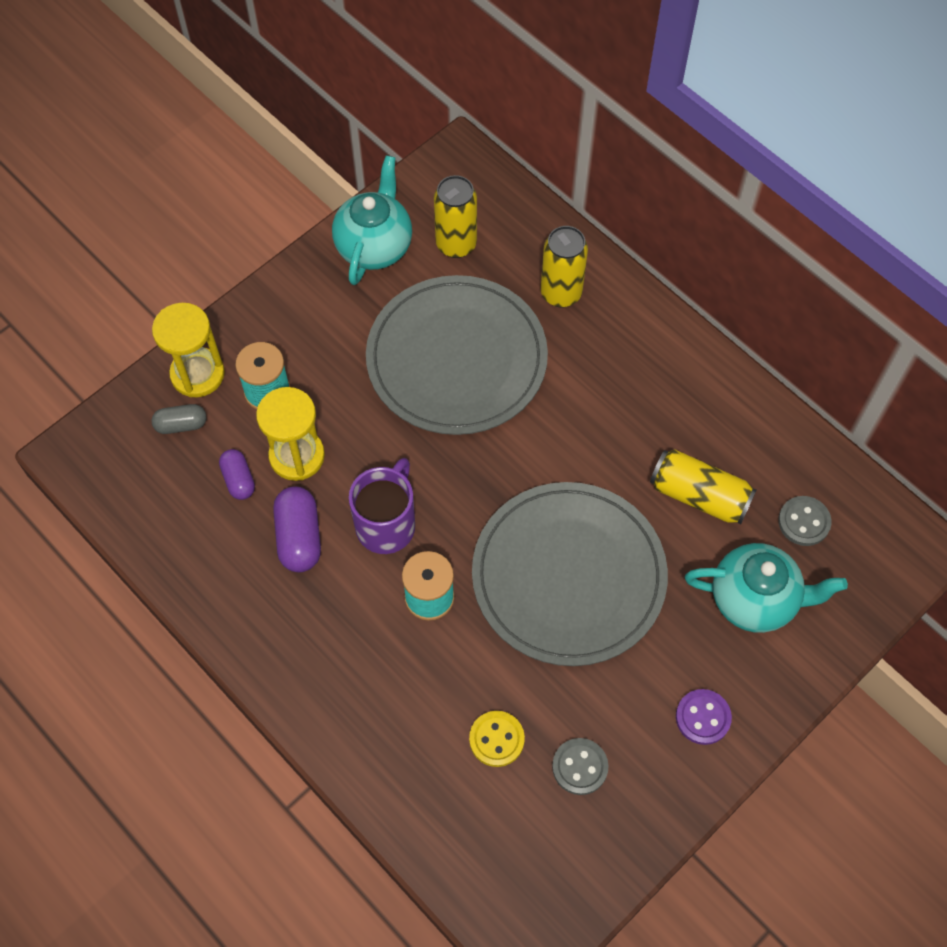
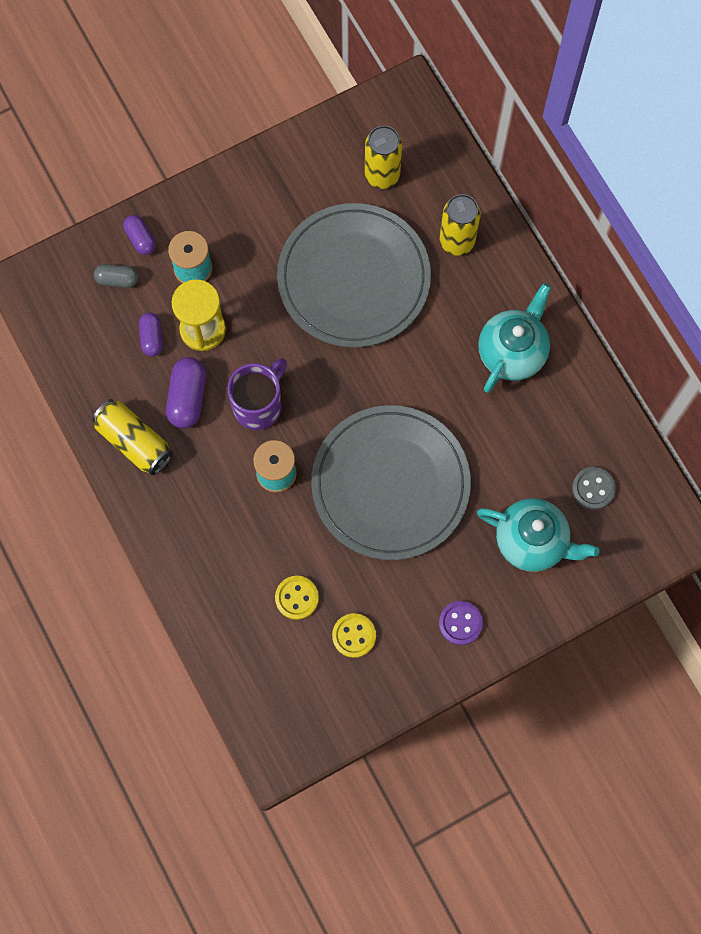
camera: 15 degrees right, 10 degrees up
yellow hourglass [152,303,225,397] -> purple capsule [123,215,156,255]
turquoise teapot [332,155,412,285] -> turquoise teapot moved to [478,283,551,393]
grey button [552,738,609,795] -> yellow button [332,613,376,658]
yellow can [650,449,756,524] -> yellow can moved to [92,399,173,475]

